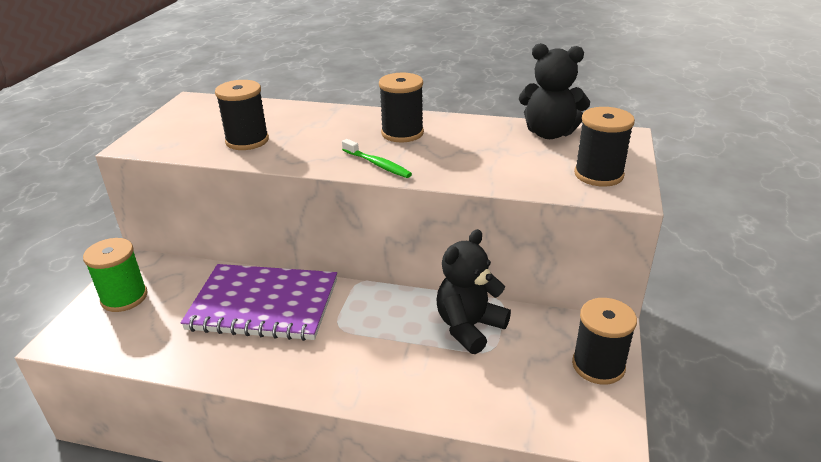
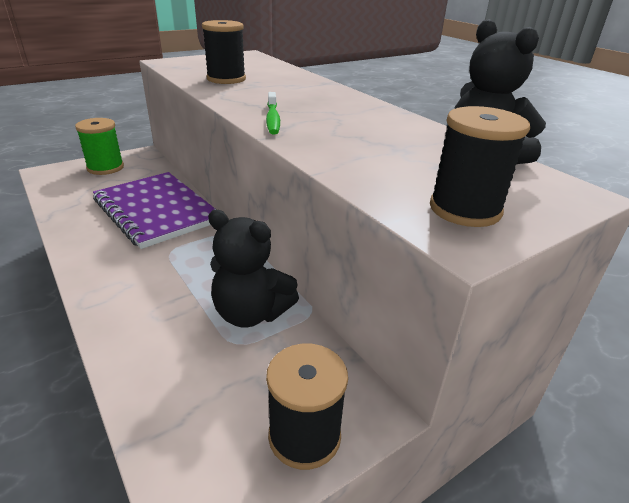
camera: 40 degrees right, 0 degrees up
black spool [379,73,424,142] -> none
black teddy bear [437,229,511,354] -> black teddy bear turned 150 degrees counterclockwise [208,210,299,327]

